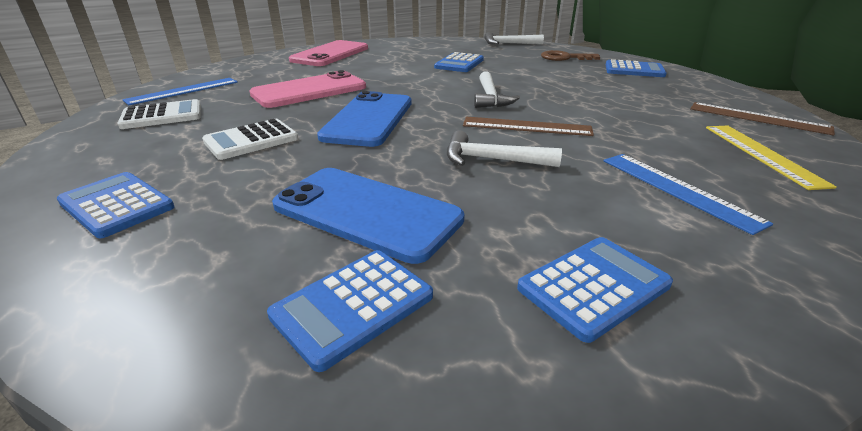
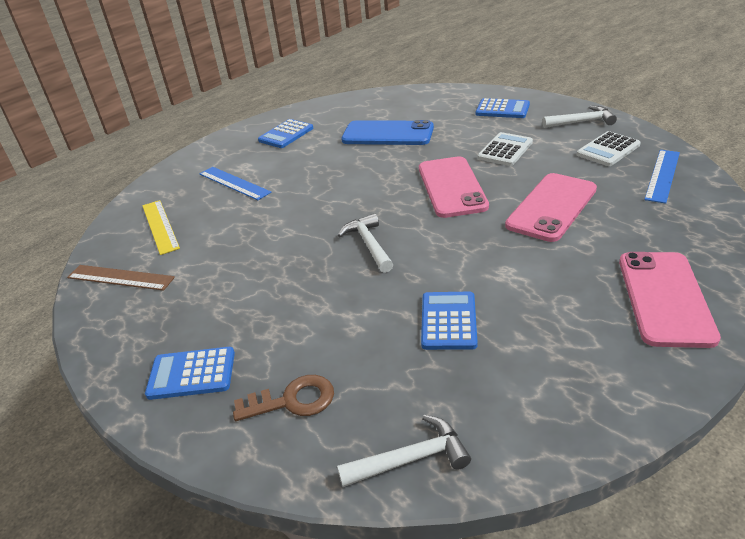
camera: 165 degrees right, 5 degrees up
blue calculator [267,250,433,372] -> none
blue phone [317,91,412,147] -> pink phone [419,156,489,218]
white hammer [447,131,562,167] -> white hammer moved to [542,106,617,128]
brown ruler [463,117,594,136] -> none

